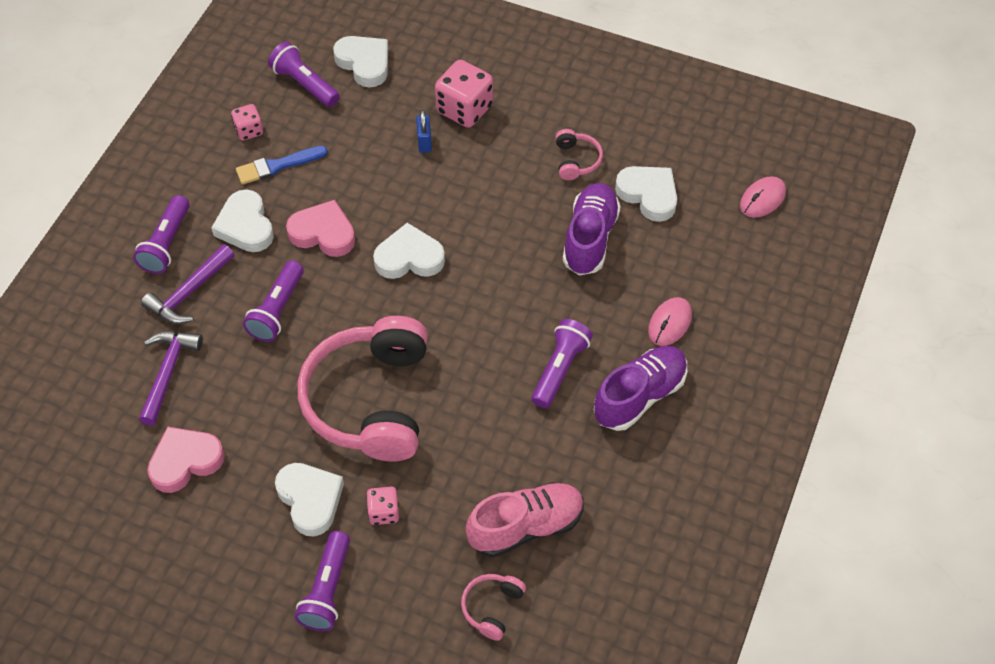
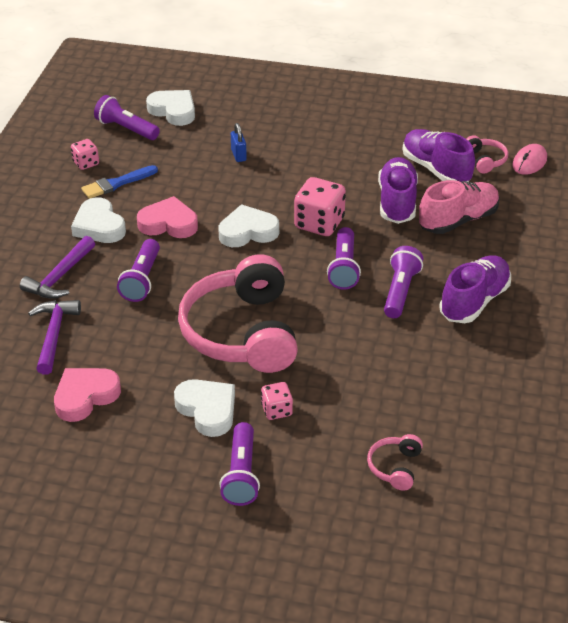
camera: 10 degrees left, 15 degrees down
purple flashlight [133,195,189,274] -> purple flashlight moved to [327,227,361,290]
pink dice [435,60,493,128] -> pink dice moved to [294,177,346,236]
pink shoe [466,482,584,558] -> pink shoe moved to [419,180,500,234]
pink headphones [556,129,603,180] -> pink headphones moved to [466,135,508,174]
white heart [615,166,677,222] -> purple shoe [403,129,475,182]
pink mouse [648,297,692,346] -> none

